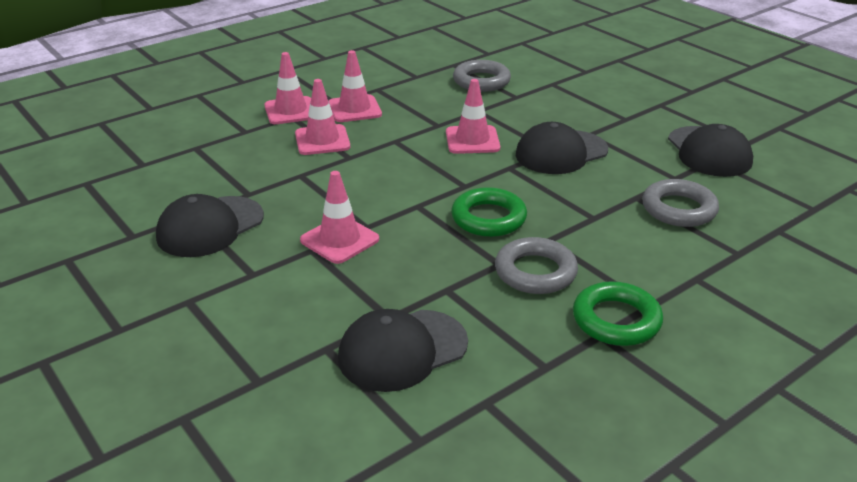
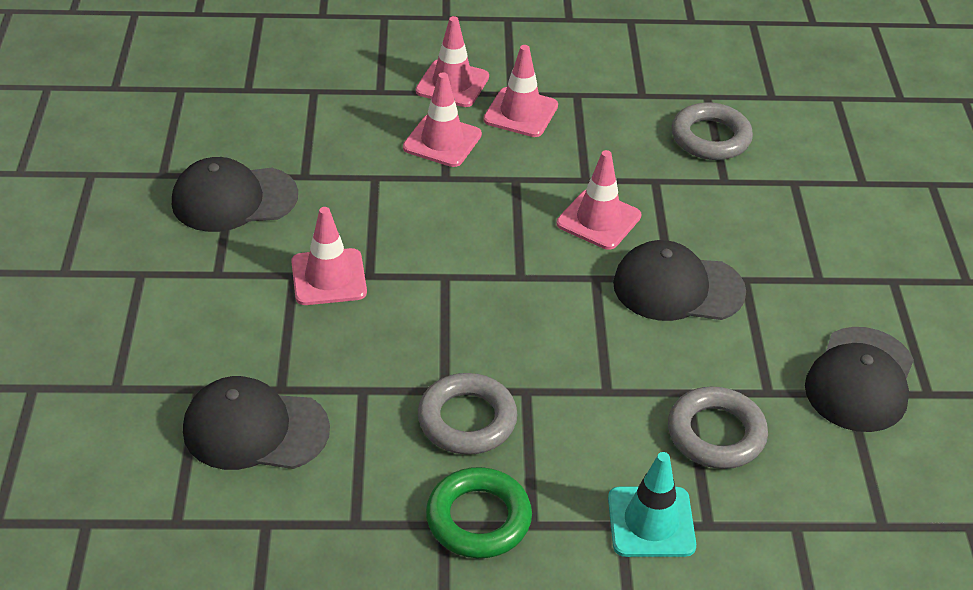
camera: 35 degrees right, 10 degrees up
green ring [451,187,527,237] -> none
none -> turquoise traffic cone [608,452,696,557]

